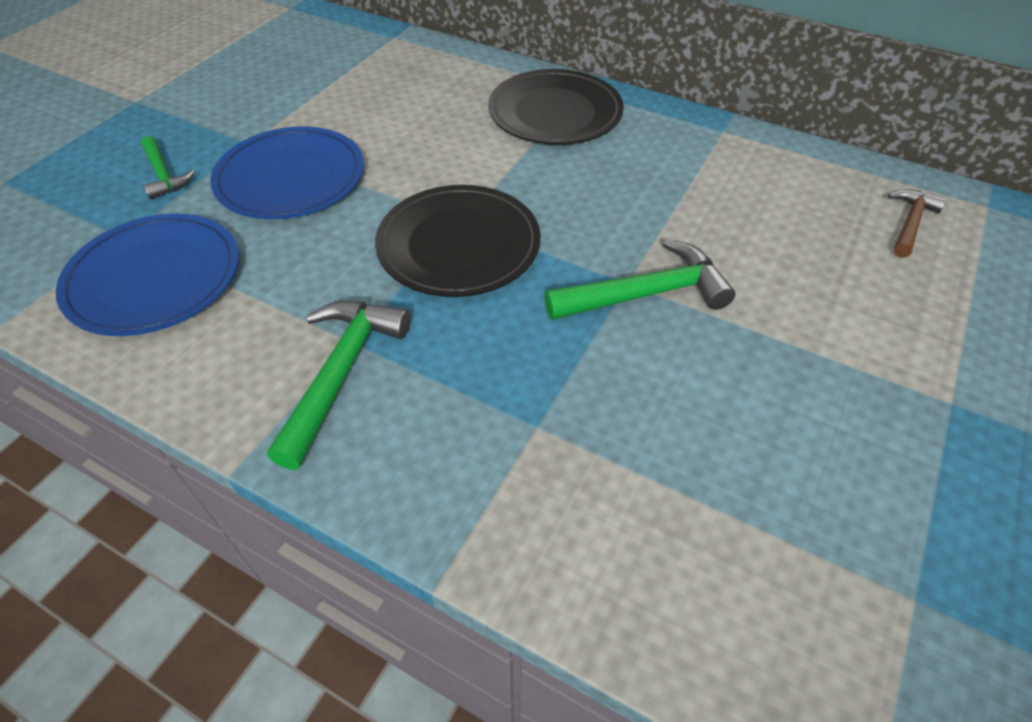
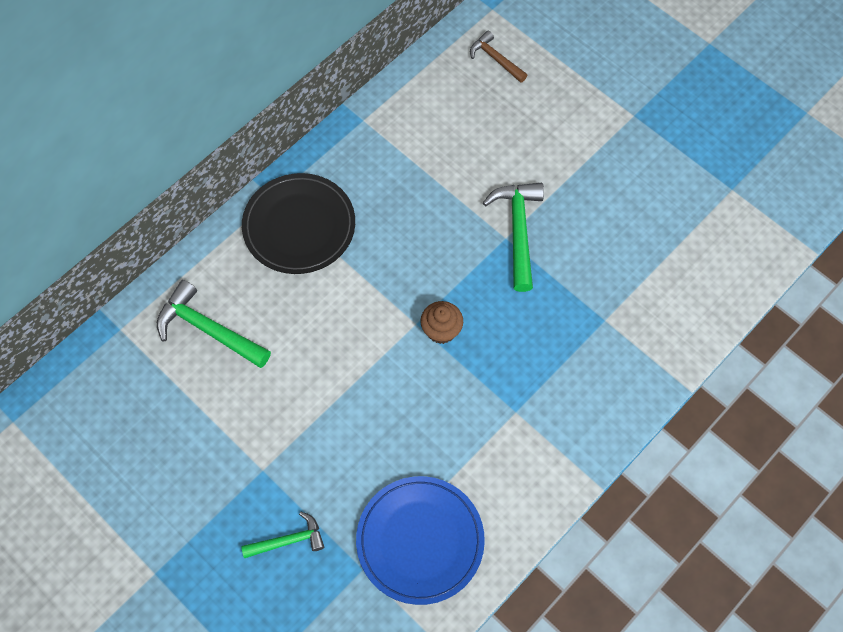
camera: 75 degrees left, 15 degrees up
blue plate [210,126,364,219] -> none
green hammer [267,301,411,470] -> green hammer moved to [157,280,271,368]
black plate [375,185,541,297] -> brown cupcake [420,301,463,344]

